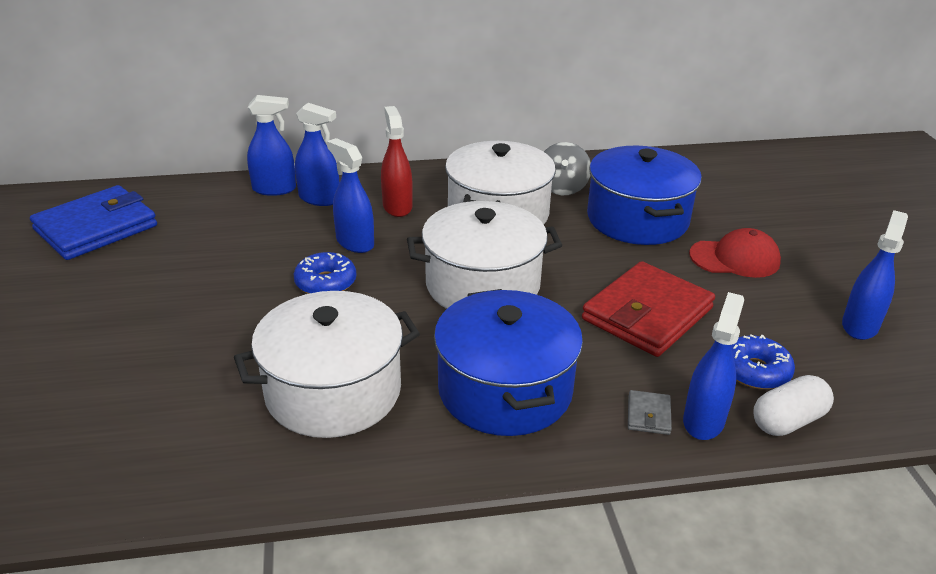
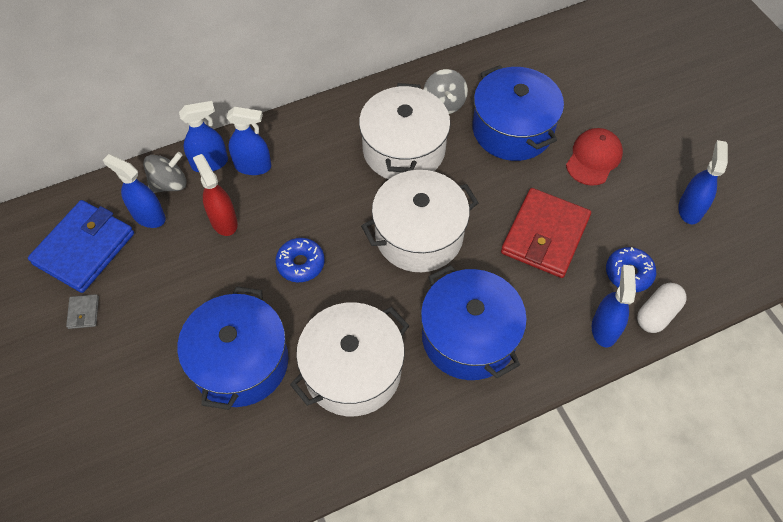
camera: 15 degrees left, 25 degrees up
blue spray bottle [327,138,374,253] -> blue spray bottle moved to [103,154,166,228]
red spray bottle [381,106,413,217] -> red spray bottle moved to [193,154,238,236]
grey wallet [628,390,672,435] -> grey wallet moved to [66,294,99,329]
red cap [689,228,781,278] -> red cap turned 45 degrees counterclockwise [566,128,623,186]
none -> grey spinning top [143,152,186,193]
none -> blue pot [178,286,288,410]

